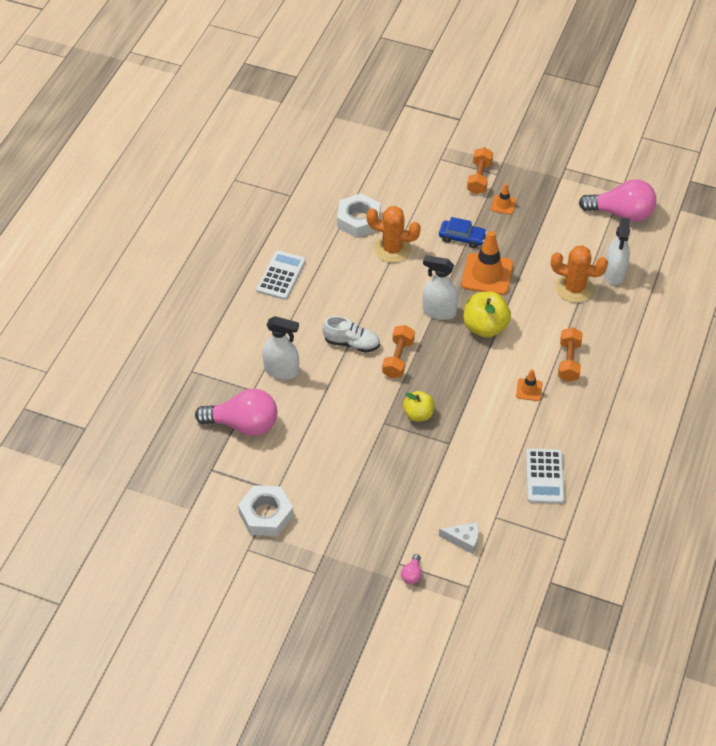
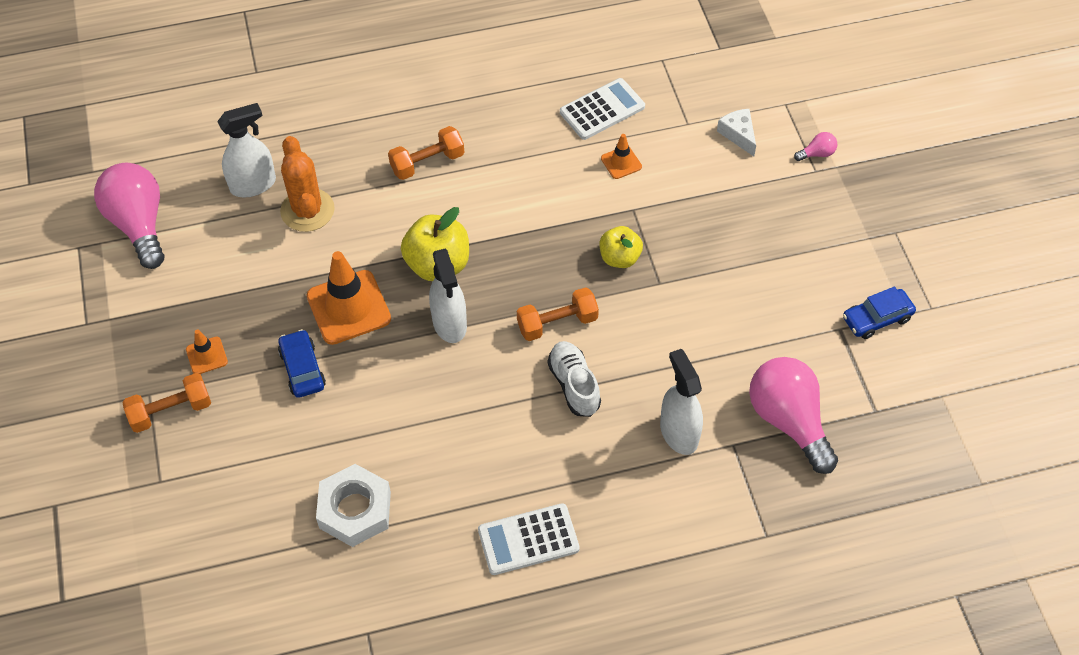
camera: 125 degrees left, 5 degrees up
white nut [238,485,293,536] -> blue car [843,286,916,339]
orange cactus [366,206,421,263] -> none
orange traffic cone [516,369,542,401] -> orange traffic cone moved to [601,134,642,179]

